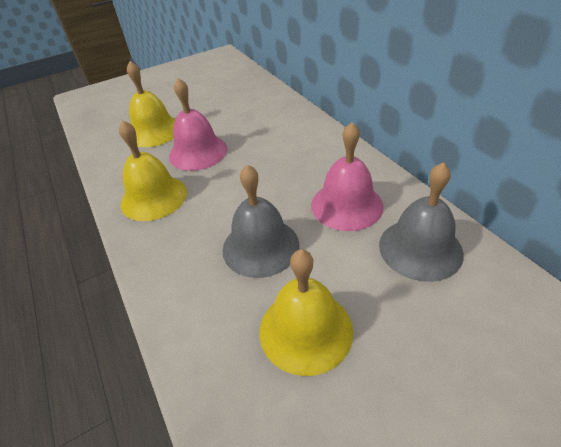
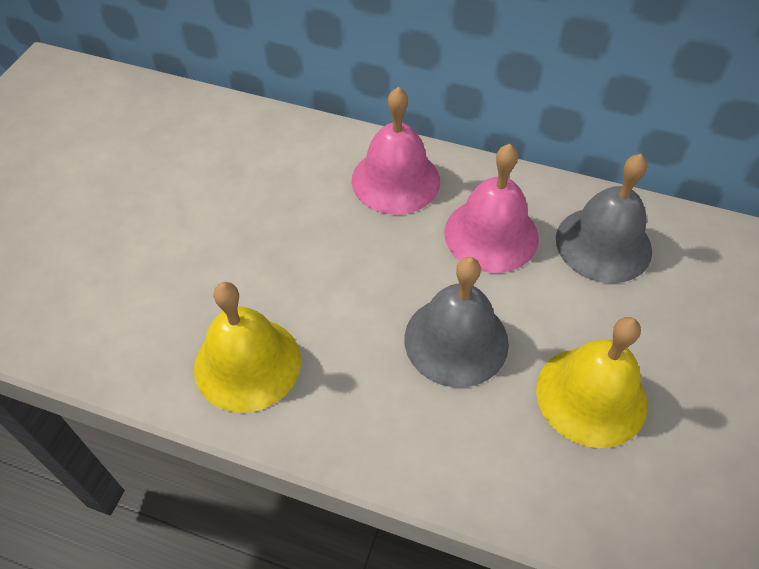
camera: 45 degrees left, 10 degrees up
yellow bell [127,61,176,147] -> none
pink bell [169,78,227,171] -> pink bell moved to [351,87,440,215]

